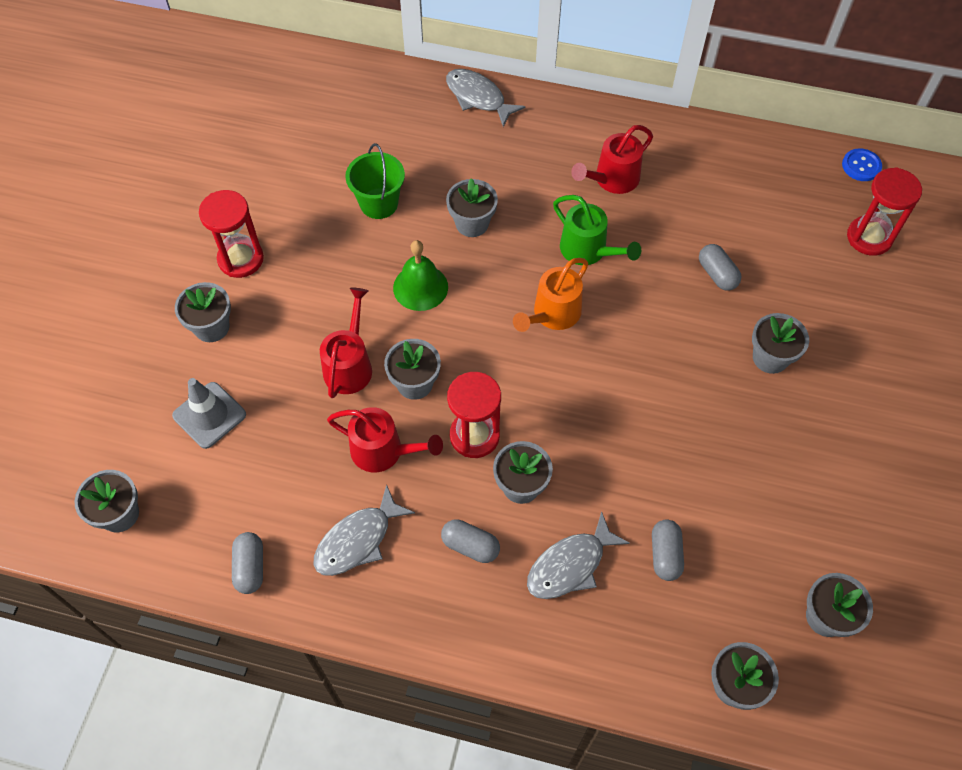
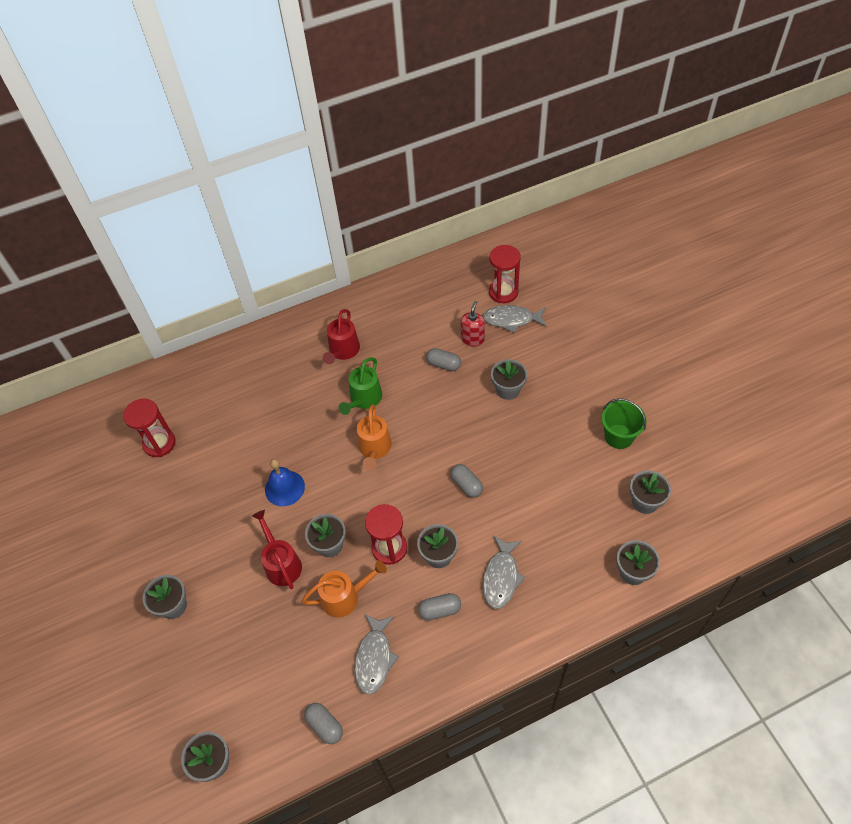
camera: 35 degrees left, 5 degrees down
grey traffic cone [172,378,246,449] -> none
red hourglass [199,190,264,278] -> red hourglass moved to [123,399,175,457]
red watering can [327,407,443,472] -> orange watering can [301,560,387,618]
green bucket [345,143,405,219] -> green bucket moved to [602,398,647,449]
green bell [393,240,448,311] -> blue bell [265,459,305,506]
grey fish [446,69,526,127] -> grey fish moved to [483,305,547,333]
grey flower pot [446,178,498,237] -> none
green watering can [553,195,641,265] -> green watering can turned 105 degrees clockwise [338,357,382,415]
grey capsule [652,519,684,581] -> grey capsule moved to [451,464,483,498]
blue button [842,148,882,181] -> none
none -> red soap dispenser [461,301,485,347]

